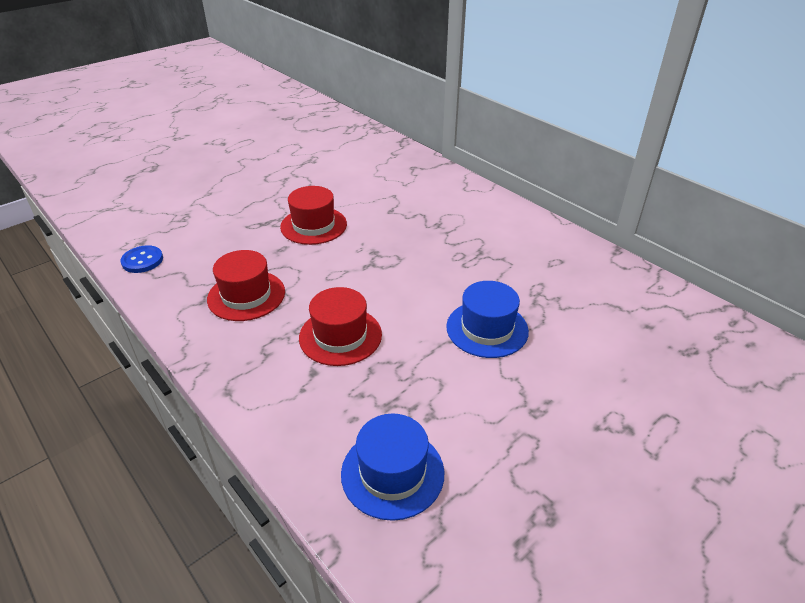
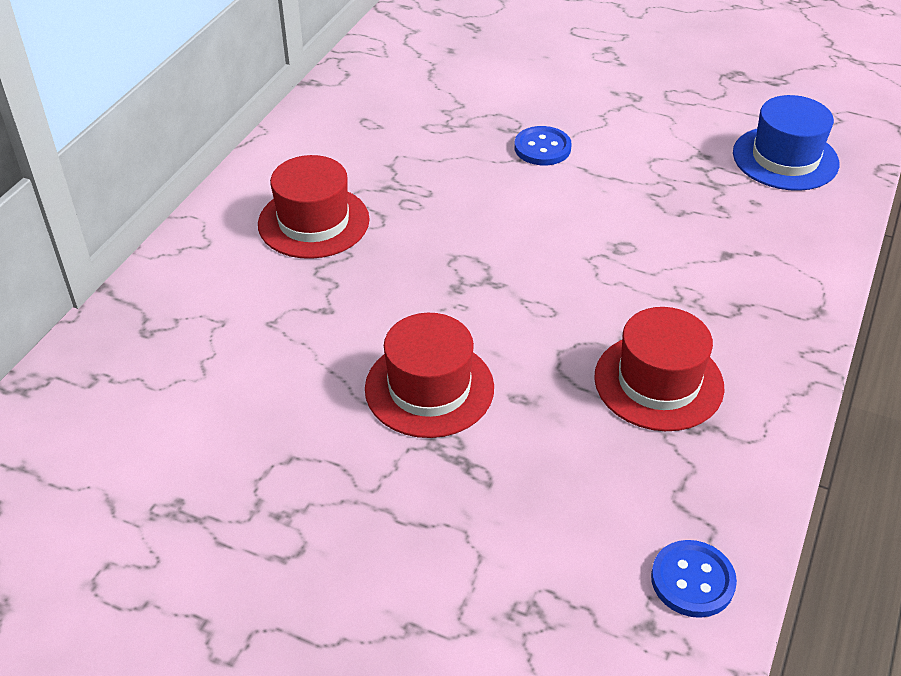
camera: 115 degrees left, 5 degrees up
red hat [299,287,382,366] -> red hat moved to [258,155,370,259]
blue hat [446,281,529,358] -> blue button [514,126,572,165]

